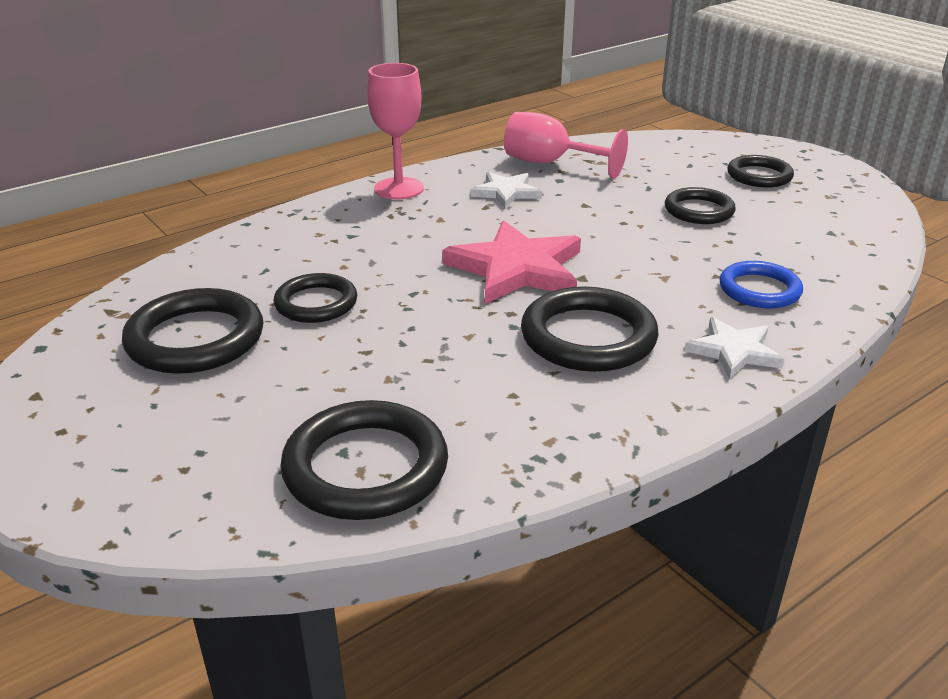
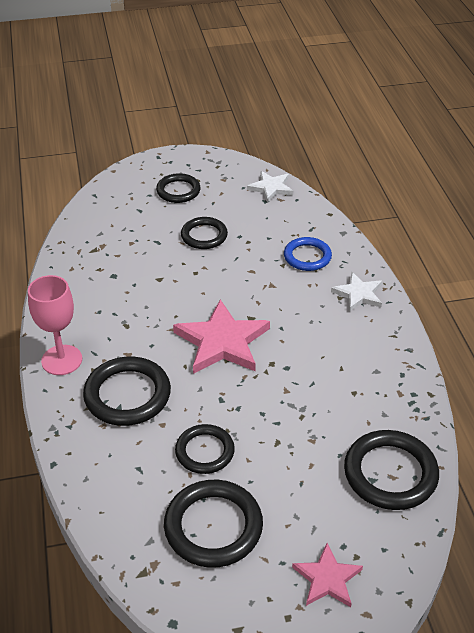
camera: 65 degrees left, 10 degrees up
white star [470,172,542,208] -> white star moved to [247,171,293,202]
pink goblet [504,112,628,179] -> none
black ring [521,286,659,372] -> black ring moved to [83,357,171,426]
none -> pink star [292,543,363,607]

